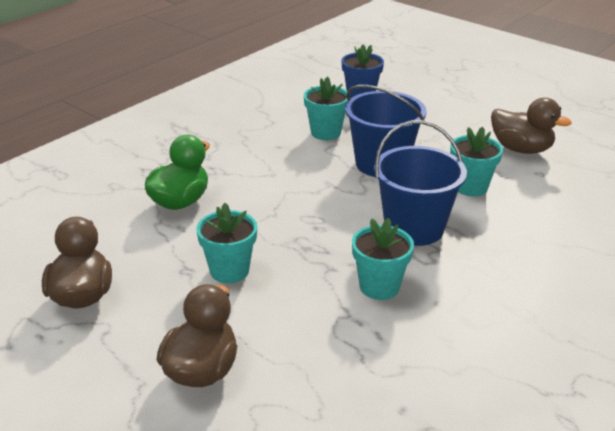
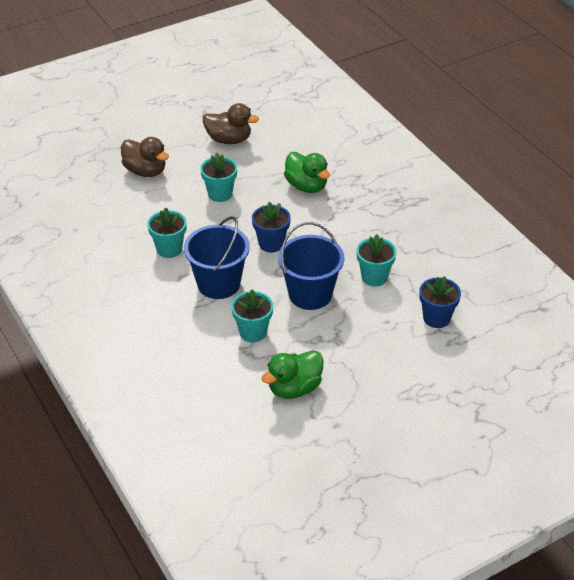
camera: 110 degrees right, 10 degrees up
brown duck [491,98,572,154] -> green duck [261,350,323,399]
none -> blue flower pot [252,202,291,252]

